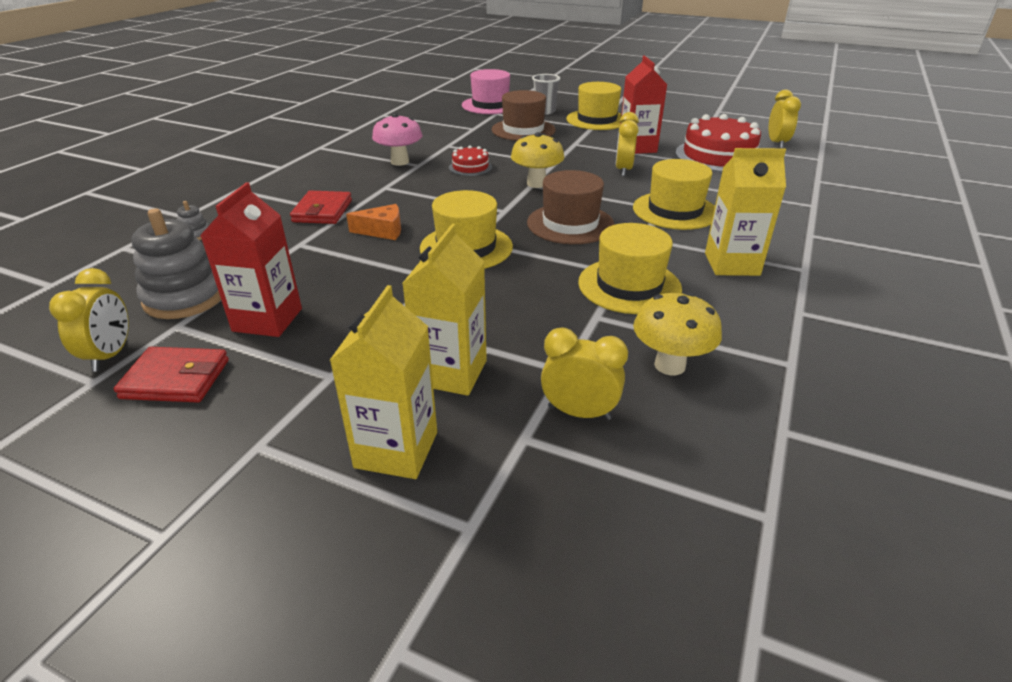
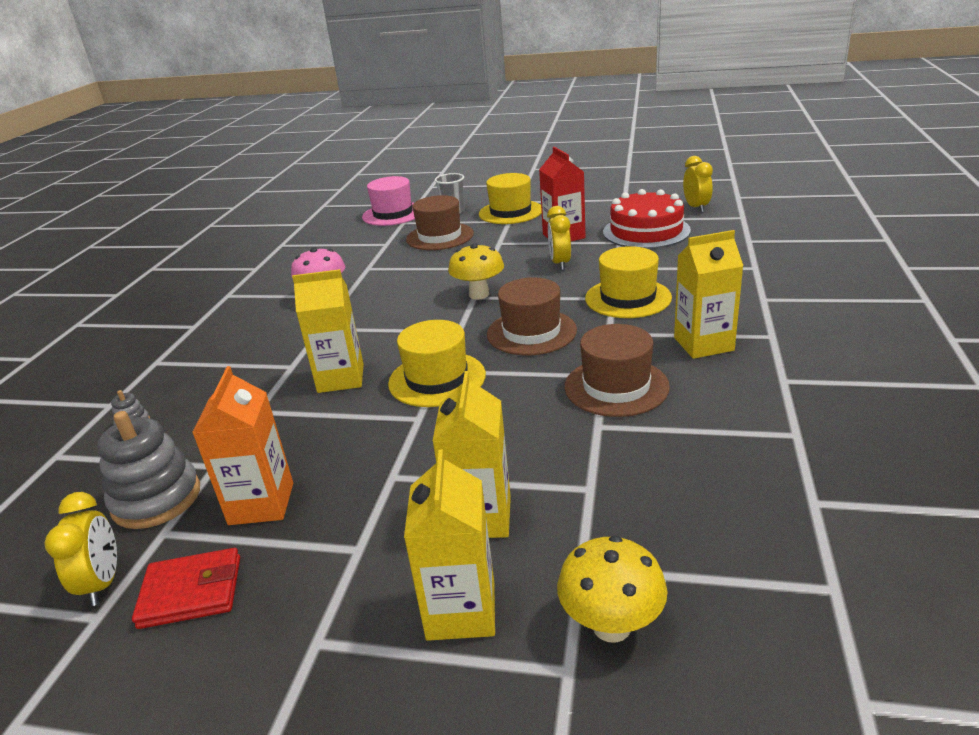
camera: 10 degrees left, 5 degrees down
red carton [200,182,302,337] -> orange carton [192,366,293,525]
red wallet [290,191,352,224] -> none
orange cheese [346,204,401,240] -> yellow carton [292,269,364,393]
red cake [449,145,492,176] -> none
yellow clock [541,327,628,420] -> none
yellow hat [578,223,682,314] -> brown hat [565,324,670,417]
yellow mushroom [633,292,722,375] -> yellow mushroom moved to [557,536,667,643]

